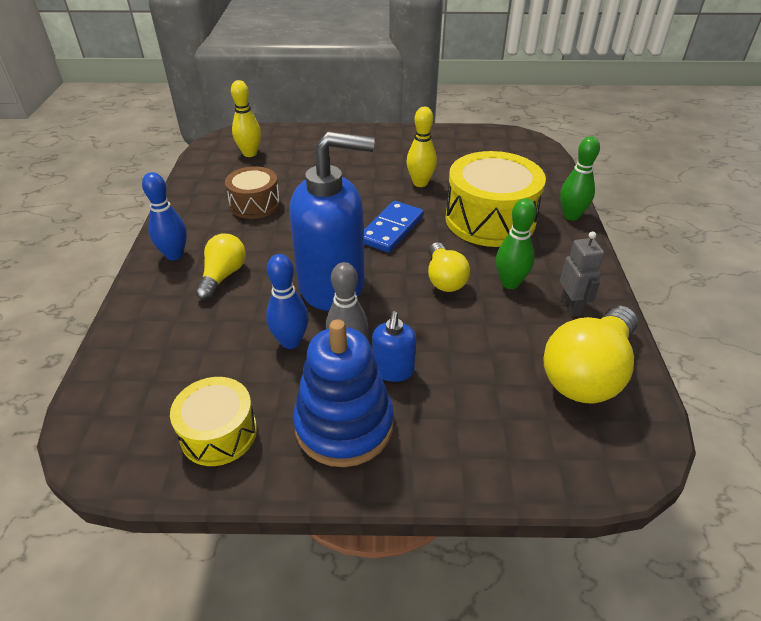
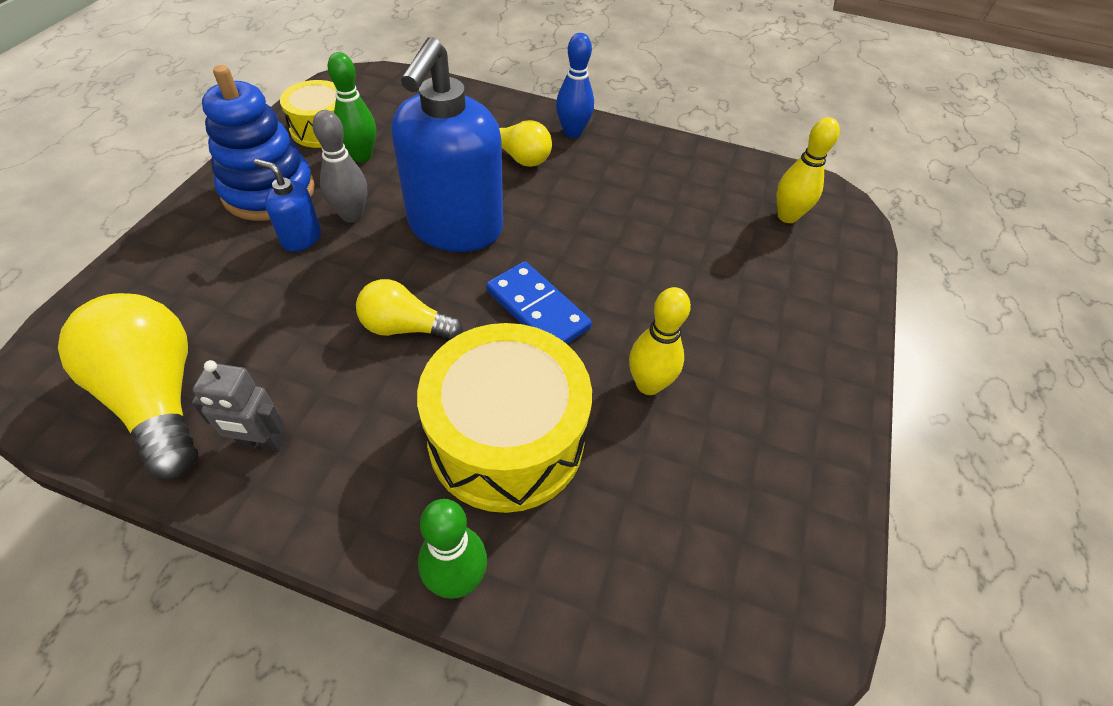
camera: 105 degrees right, 10 degrees up
brown drum [225,166,280,219] -> none
blue bowling pin [266,254,309,349] -> none
green bowling pin [496,198,536,289] -> green bowling pin moved to [327,52,376,162]

